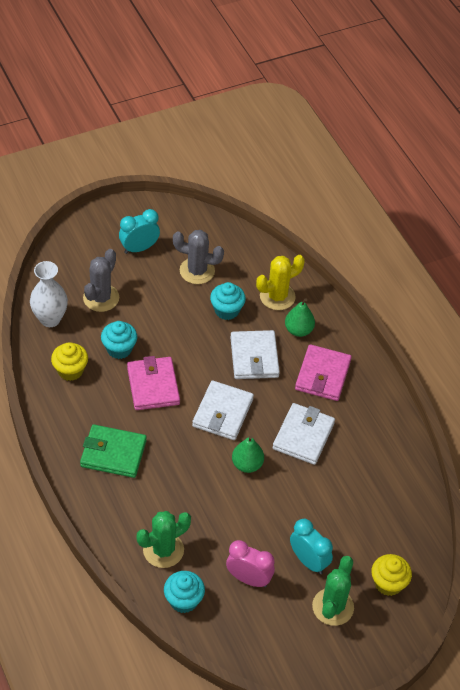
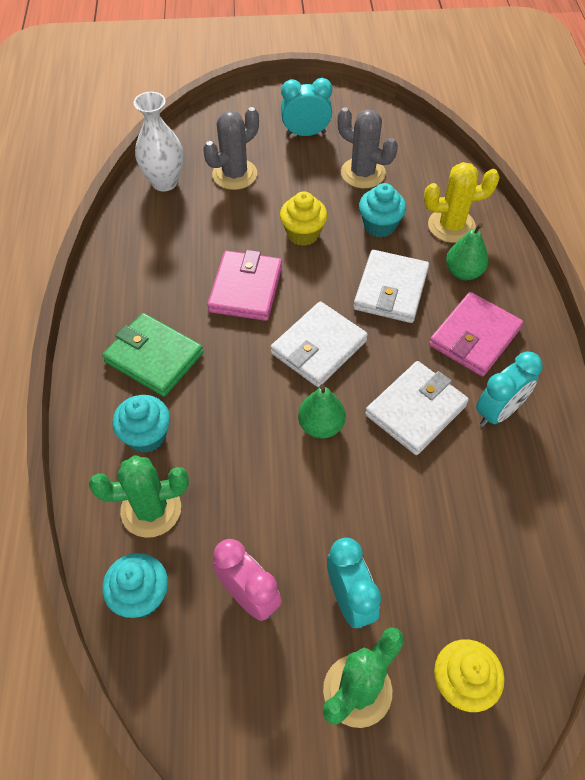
camera: 25 degrees right, 5 degrees up
yellow cupcake [51,342,88,381] -> yellow cupcake moved to [280,191,327,246]
turquoise cupcake [101,321,137,359] -> turquoise cupcake moved to [112,395,170,453]
none -> turquoise clock [476,352,542,427]

